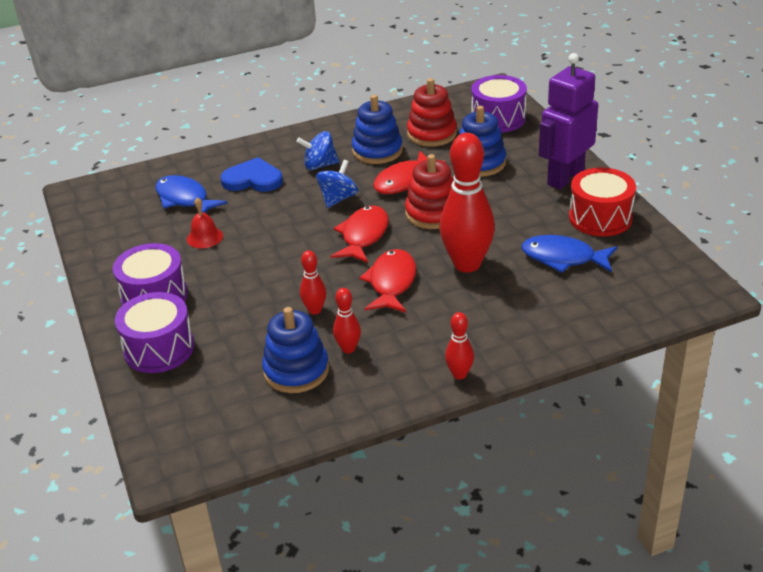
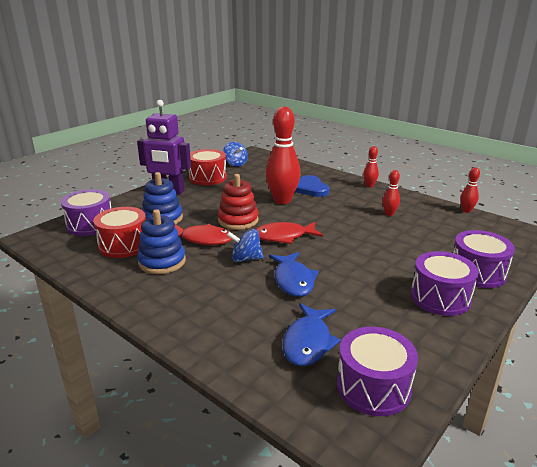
camera: 120 degrees left, 10 degrees down
red bell [187,197,223,248] -> none
blue heart [220,157,283,192] -> blue heart moved to [295,175,330,197]
blue stacking toy [262,307,329,393] -> none
blue spinning top [297,131,339,170] -> blue spinning top moved to [223,142,248,167]
red bowling pin [300,250,326,315] -> red bowling pin moved to [460,167,480,213]
red fish [359,249,416,313] -> none
red stacking toy [407,78,457,147] -> red drum [93,207,146,258]
blue fish [521,235,617,273] -> blue fish moved to [269,252,319,297]
none -> purple drum [337,327,418,416]

